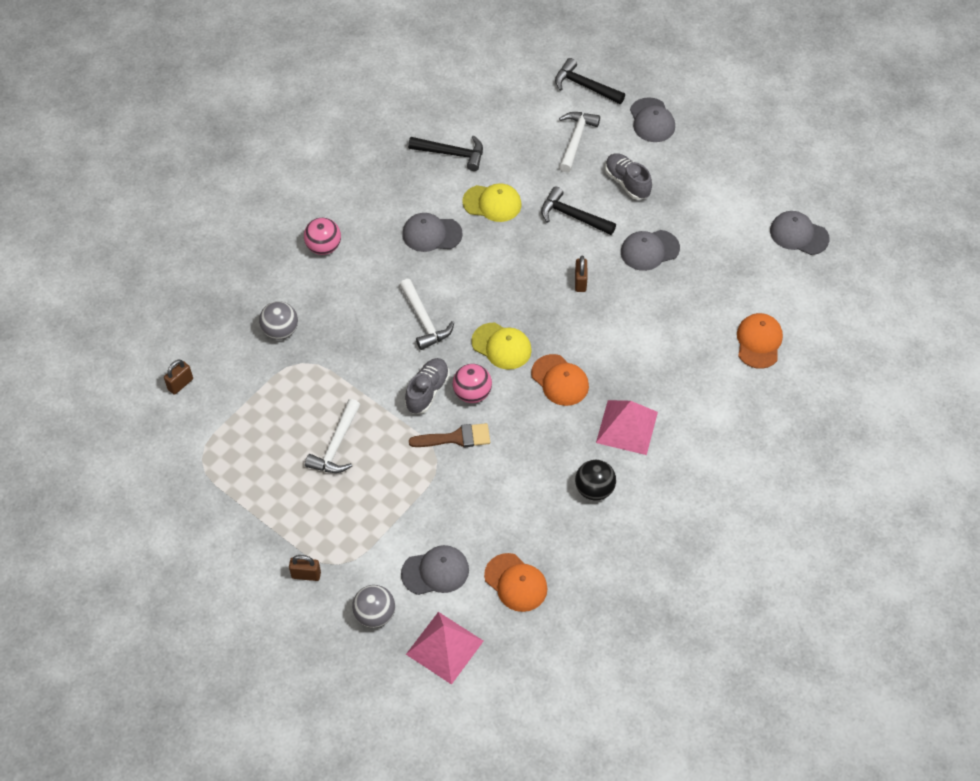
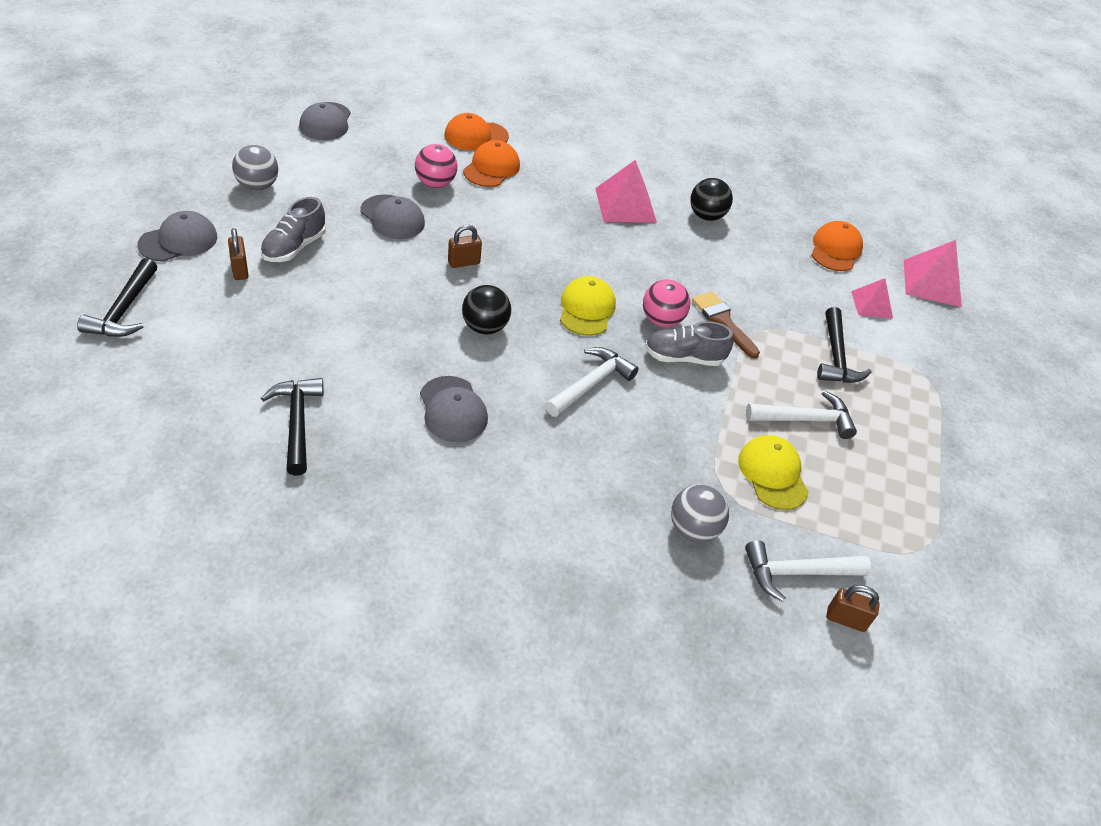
camera: 120 degrees left, 10 degrees down
brown padlock [289,555,321,581] -> brown padlock moved to [228,228,249,280]
pink ball [304,218,341,255] -> pink ball moved to [415,144,457,188]
grey ball [352,585,395,628] -> grey ball moved to [232,145,278,191]
grey cap [401,545,469,595] -> pink pyramid [851,278,893,318]
yellow cap [462,183,522,222] -> yellow cap moved to [738,435,809,510]
orange cap [531,354,589,406] -> orange cap moved to [463,140,520,187]
black hammer [541,186,616,235] -> black hammer moved to [817,307,872,383]
white hammer [559,112,600,173] -> white hammer moved to [745,540,871,602]
none -> black ball [462,285,511,335]

